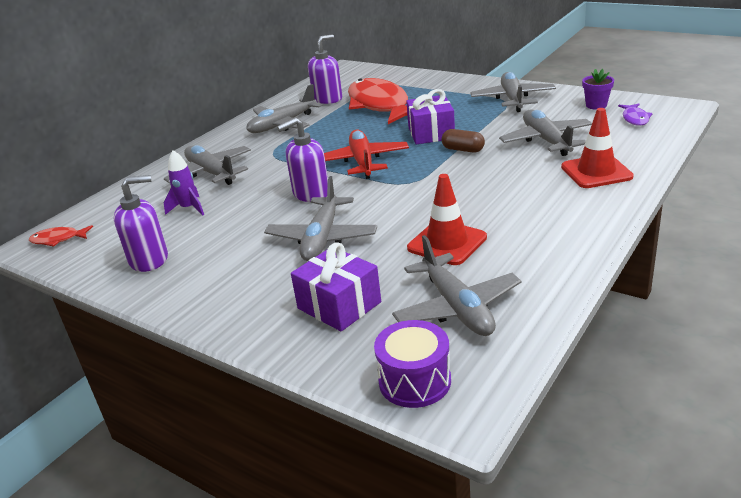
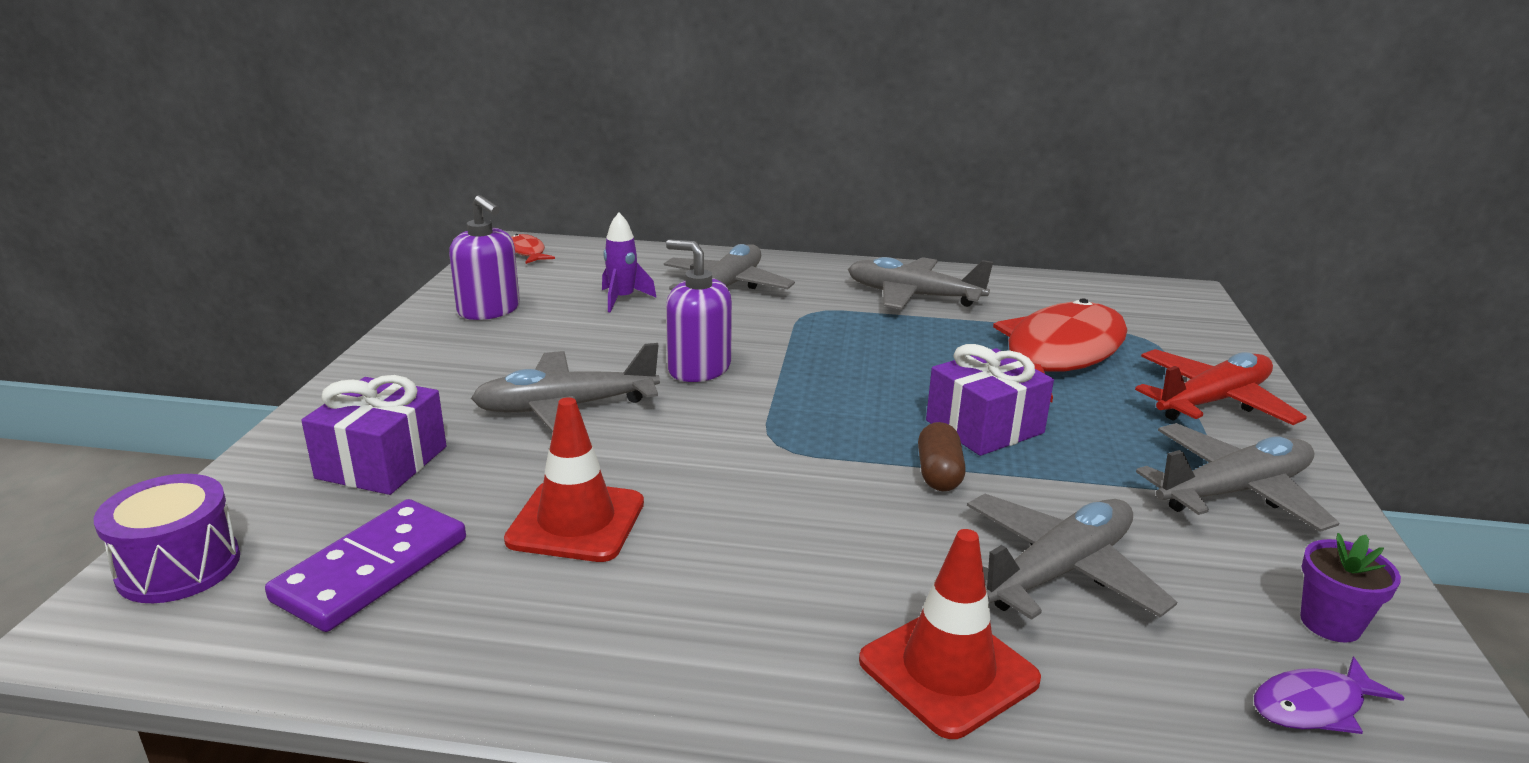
camera: 60 degrees right, 5 degrees down
purple soap dispenser [308,34,342,104] -> none
red plane [324,130,409,179] -> red plane moved to [1135,349,1307,425]
grey plane [392,235,521,336] -> purple domino [265,499,466,632]

